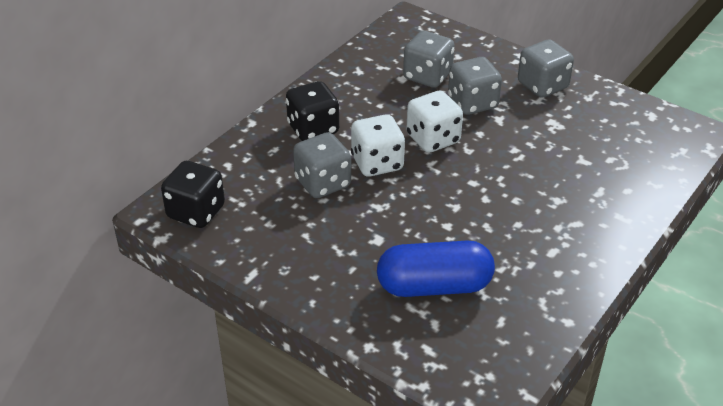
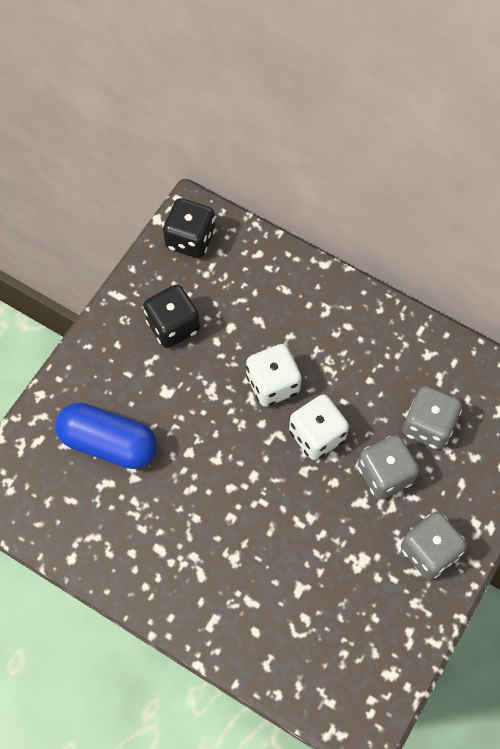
camera: 85 degrees right, 25 degrees up
black dice [286,81,339,141] -> black dice moved to [143,285,200,348]
grey dice [293,132,351,198] -> none
blue capsule [377,241,495,297] -> blue capsule turned 60 degrees counterclockwise [56,403,157,469]

